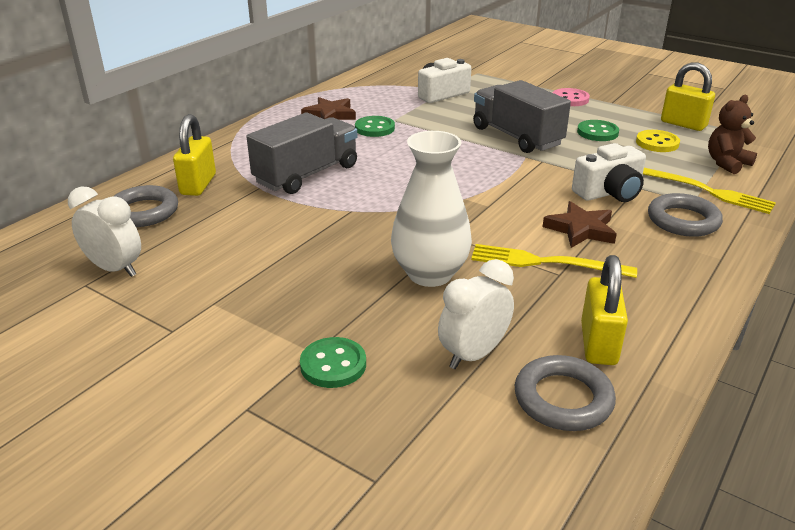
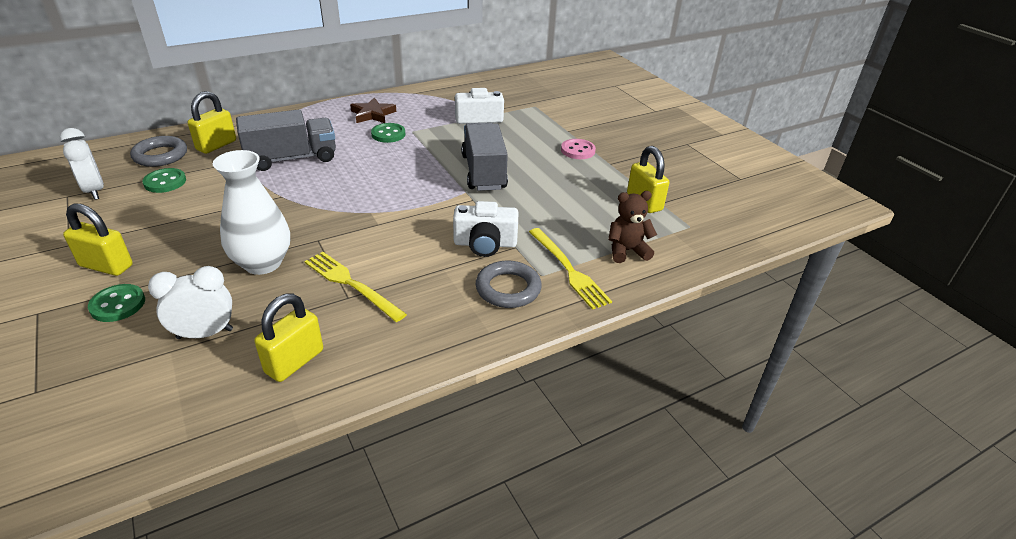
camera: 25 degrees right, 5 degrees up
grey ring [515,355,616,431] -> none
brown star [543,201,617,248] -> none
green button [577,120,619,141] -> green button moved to [142,168,186,193]
yellow button [636,130,680,152] -> none
none -> yellow padlock [63,203,133,276]

